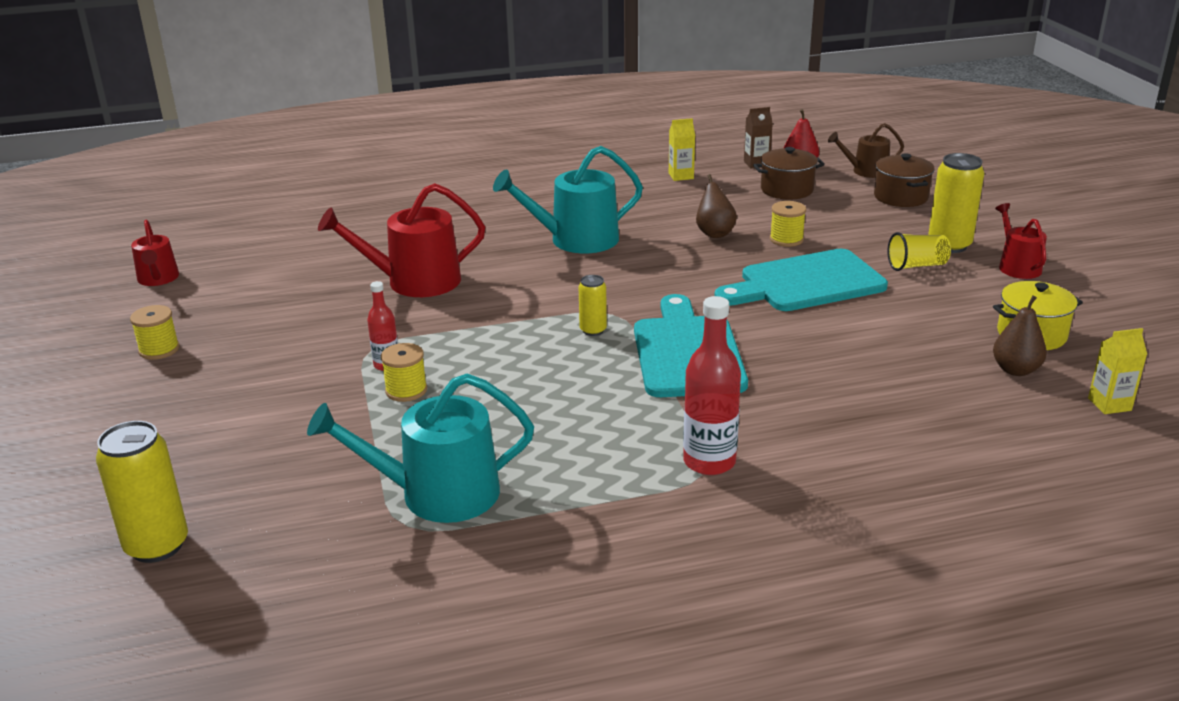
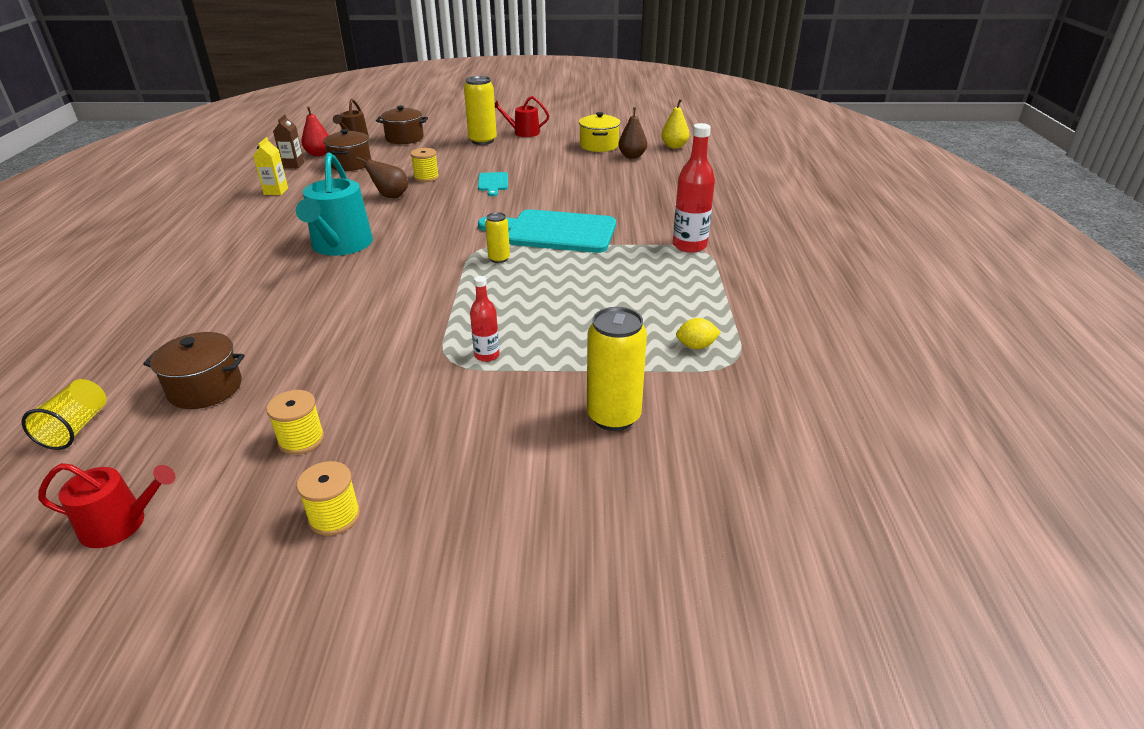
camera: 75 degrees left, 5 degrees up
yellow can [96,421,188,563] -> yellow can moved to [587,307,647,431]
turquoise watering can [307,373,534,523] -> yellow lemon [676,318,721,349]
red watering can [318,183,485,297] -> none
yellow spool [381,343,427,402] -> yellow spool moved to [266,390,324,455]
turquoise cutting board [714,249,888,311] -> turquoise cutting board [478,172,508,196], size x0.47
yellow cup [888,232,951,271] -> yellow cup moved to [21,379,107,450]
yellow carton [1088,328,1147,414] -> yellow pear [661,99,689,149]
none -> brown pot [143,332,245,409]

